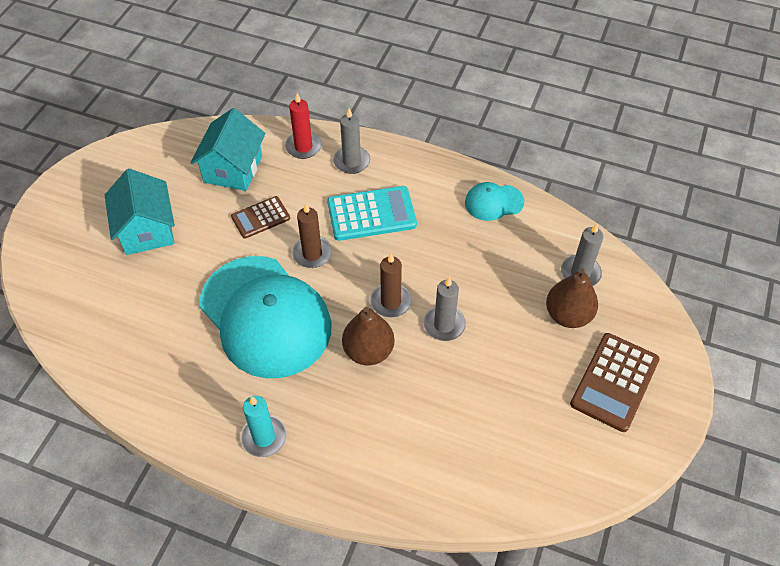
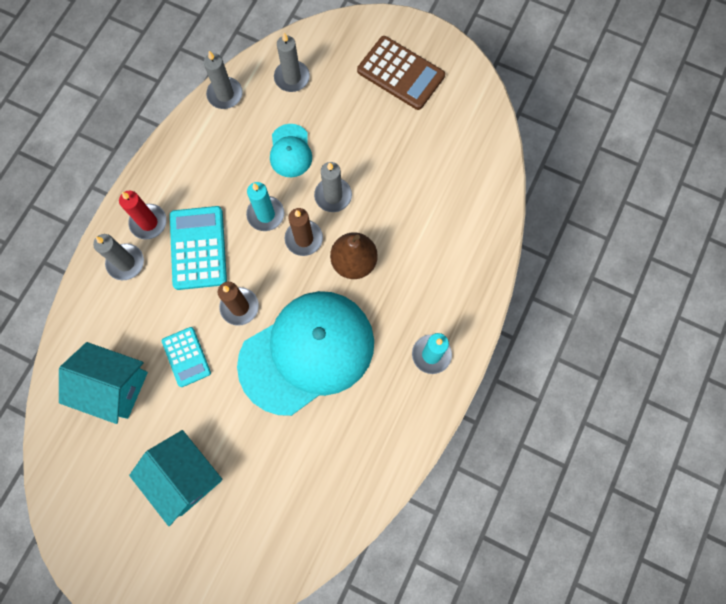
camera: 85 degrees left, 20 degrees up
turquoise house [105,169,175,255] -> turquoise house turned 60 degrees clockwise [129,430,222,526]
brown calculator [231,196,290,239] -> turquoise calculator [162,327,211,387]
red candle [285,93,322,159] -> red candle moved to [119,191,167,239]
turquoise cap [465,182,524,221] -> turquoise cap moved to [270,124,312,177]
brown pear [546,268,598,328] -> none
none -> grey candle [204,51,243,109]
none -> turquoise candle [246,182,284,231]

